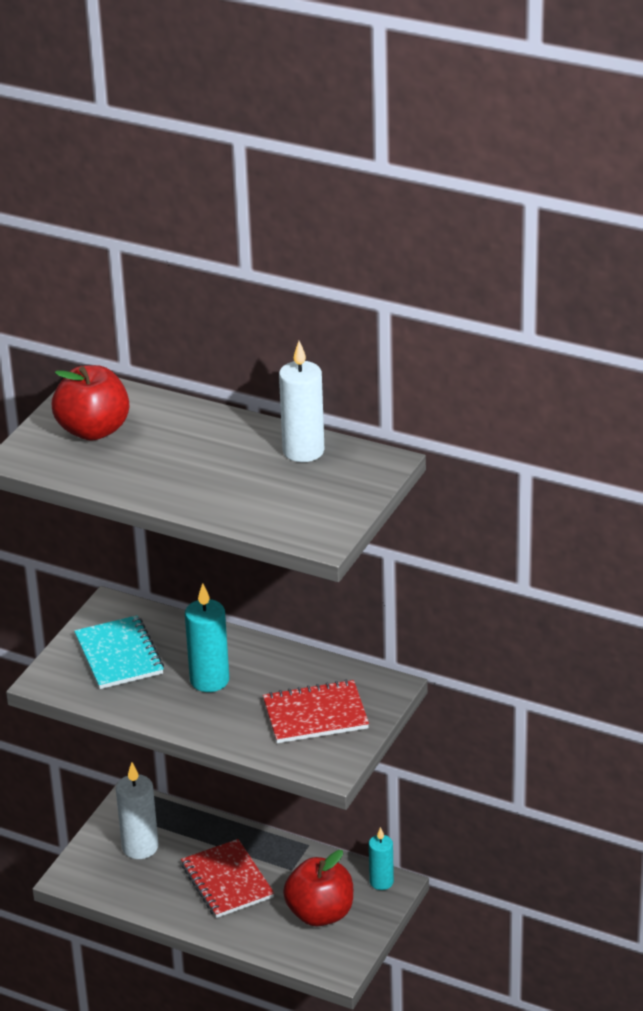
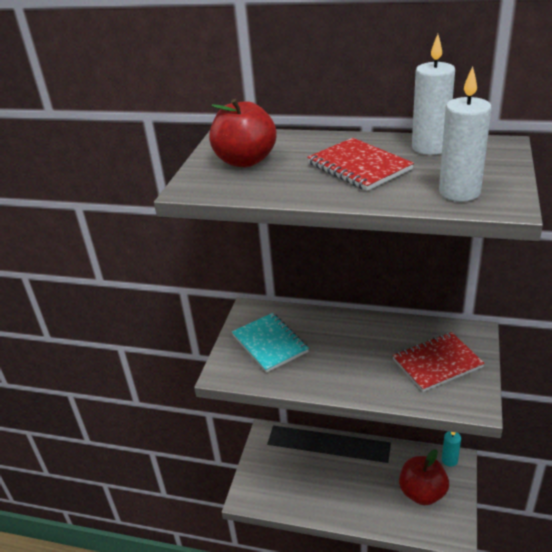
camera: 10 degrees left, 0 degrees up
white candle [116,762,158,859] -> white candle moved to [439,66,492,202]
red notebook [181,839,274,918] -> red notebook moved to [307,138,414,191]
turquoise candle [185,583,229,692] -> none

